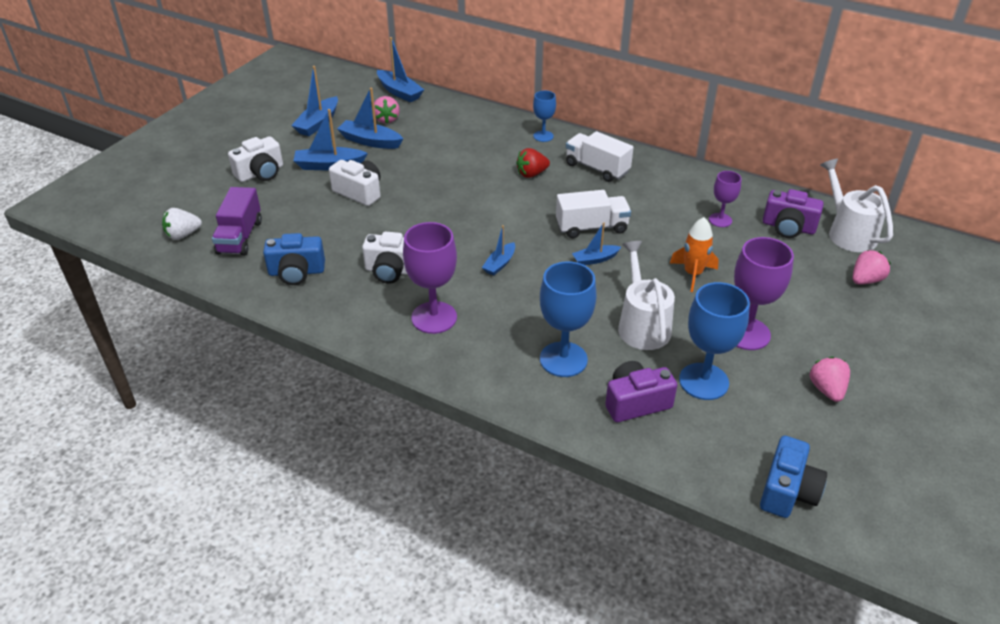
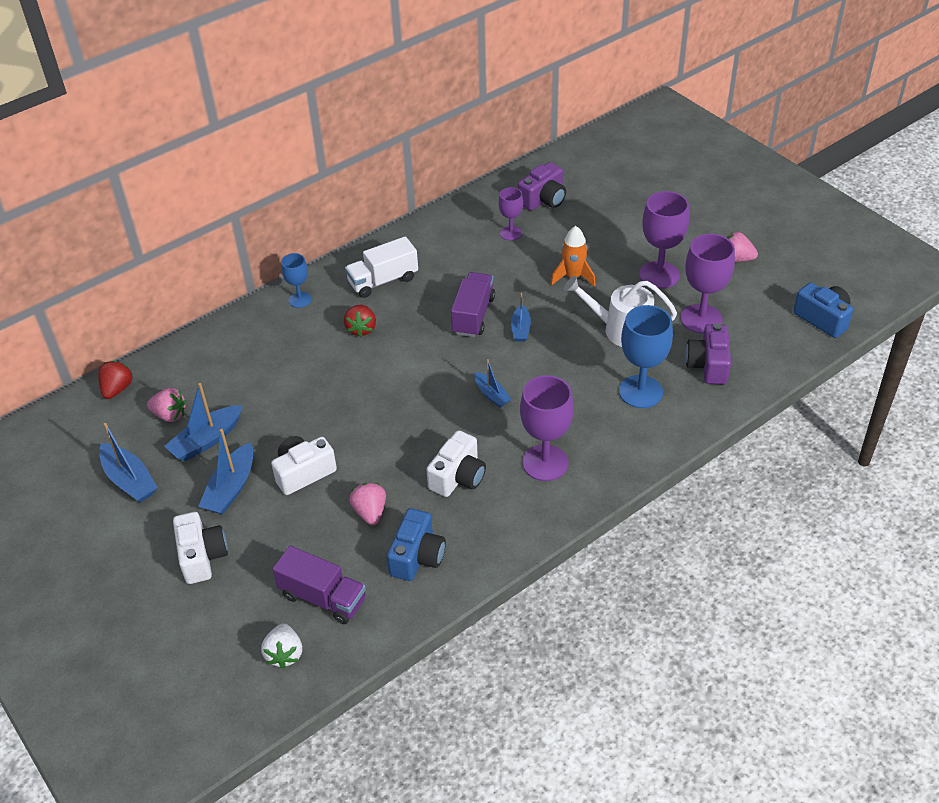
camera: 65 degrees left, 5 degrees up
blue boat [377,37,424,102] -> red strawberry [98,361,132,399]
white truck [556,190,631,238] -> purple truck [451,272,495,337]
blue goblet [679,282,750,400] -> purple goblet [681,234,735,334]
white watering can [820,159,893,252] -> none
pink strawberry [853,250,891,285] -> pink strawberry moved to [349,483,386,525]

